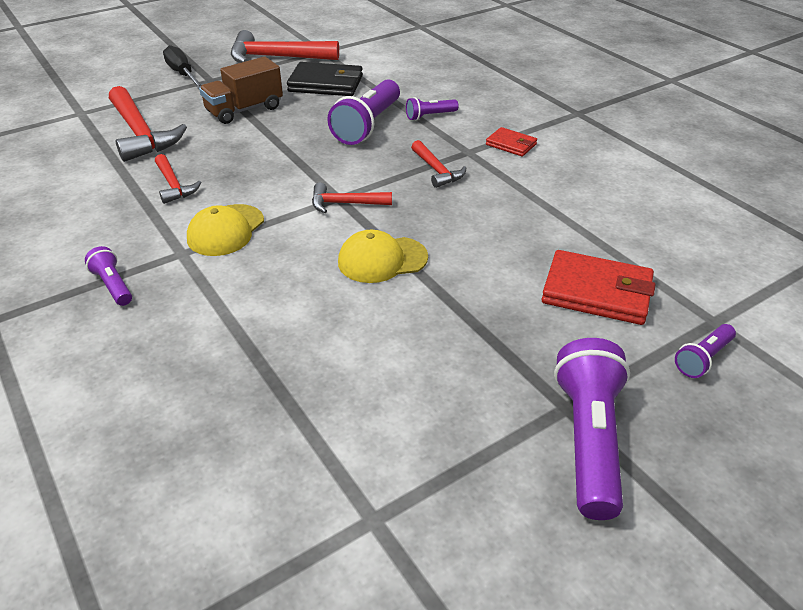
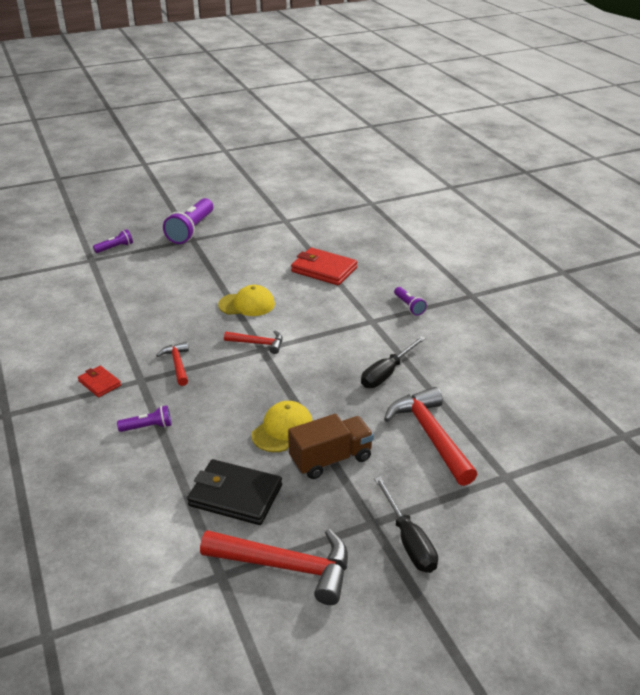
camera: 170 degrees left, 5 degrees down
red hammer [155,154,202,204] -> black screwdriver [361,336,426,388]
yellow cap [187,204,264,256] -> yellow cap moved to [251,401,313,452]
purple flashlight [327,79,400,145] -> none
red wallet [542,250,656,325] -> red wallet moved to [291,248,357,285]

